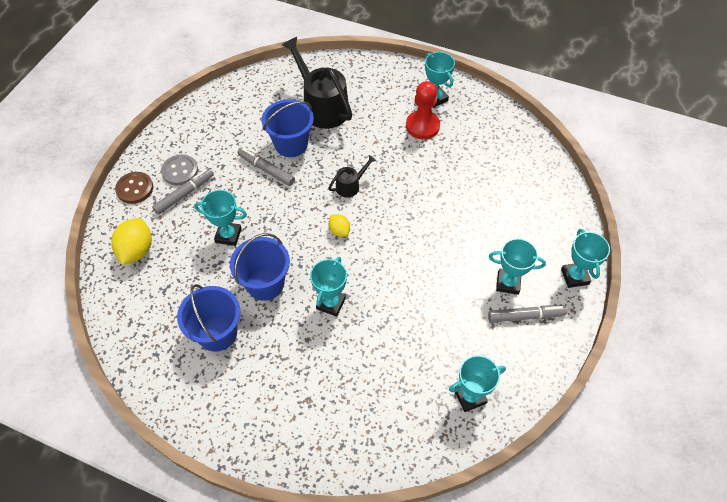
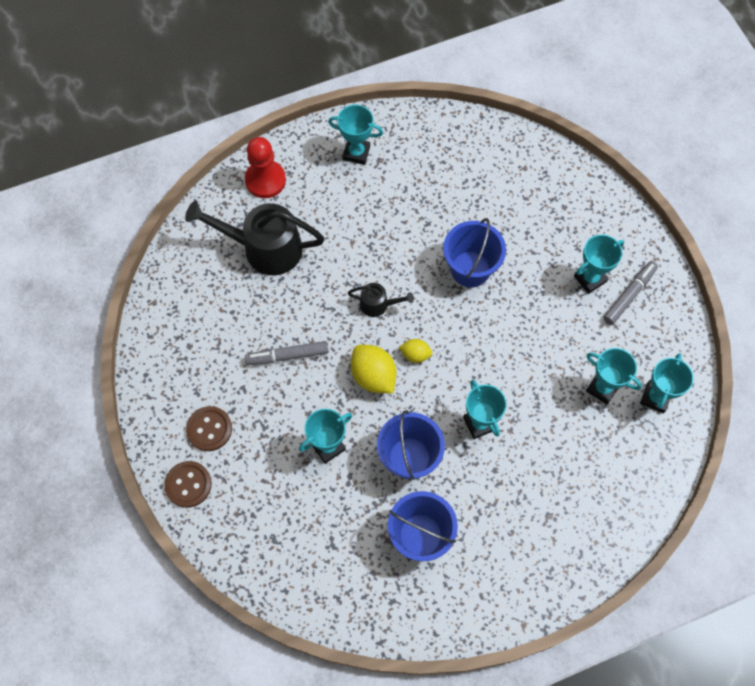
camera: 45 degrees left, 10 degrees up
yellow lemon [111,218,152,265] -> yellow lemon moved to [351,345,396,394]
grey marker [152,168,214,215] -> none
grey button [161,154,198,186] -> brown button [186,406,232,451]
blue bucket [262,99,314,157] -> blue bucket moved to [443,218,506,287]
black watering can [328,155,376,197] -> black watering can turned 90 degrees clockwise [348,283,414,317]
red pawn [406,81,440,139] -> red pawn moved to [245,137,286,198]
turquoise trophy [561,229,610,288] -> turquoise trophy moved to [586,348,642,404]

